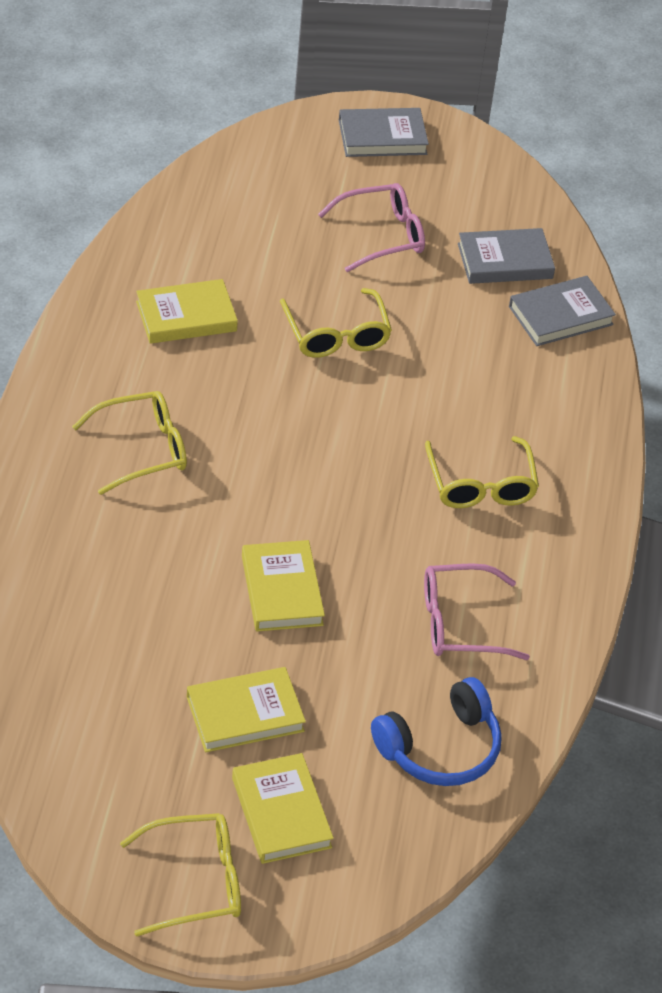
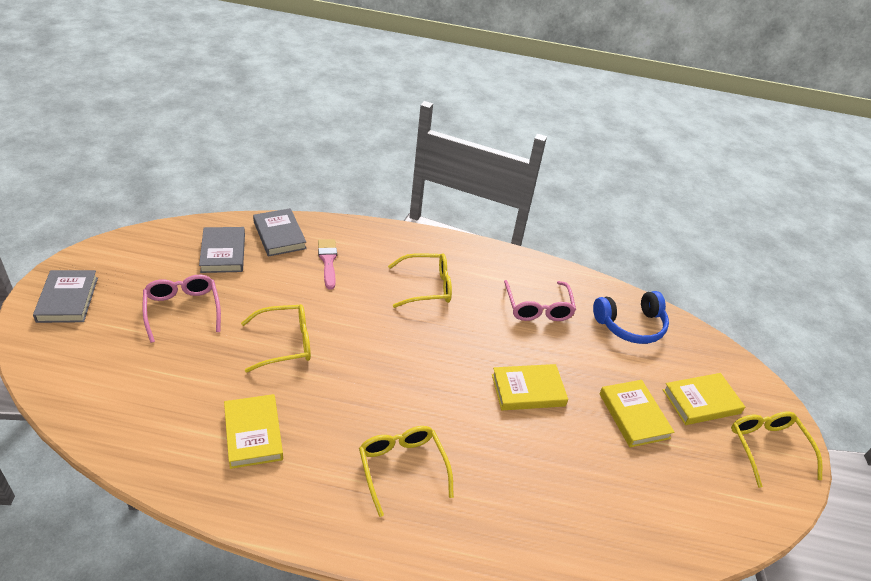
camera: 90 degrees left, 5 degrees down
blue headphones [371,677,502,786] -> blue headphones turned 105 degrees clockwise [593,291,669,344]
none -> pink brush [318,239,337,290]

